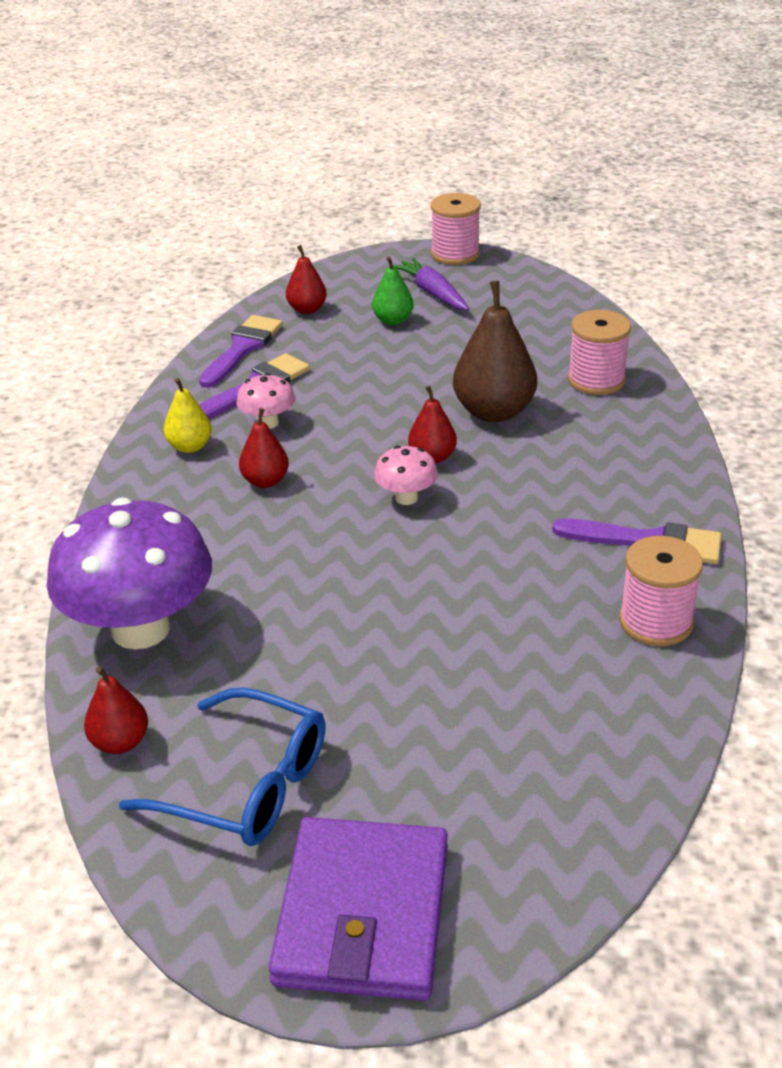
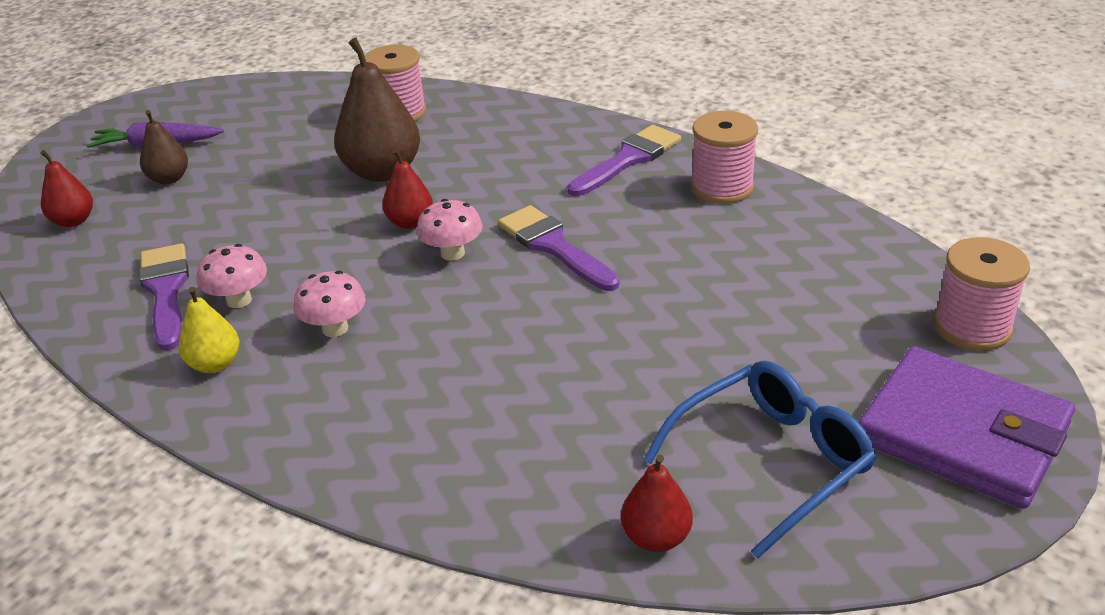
camera: 60 degrees left, 0 degrees up
purple mushroom [47,498,212,649] -> none
purple brush [199,315,283,388] -> purple brush moved to [498,205,620,291]
red pear [239,408,289,488] -> pink mushroom [294,271,366,337]
green pear [372,256,413,325] -> brown pear [140,110,188,184]
pink spool [431,193,481,265] -> pink spool moved to [934,237,1030,351]

